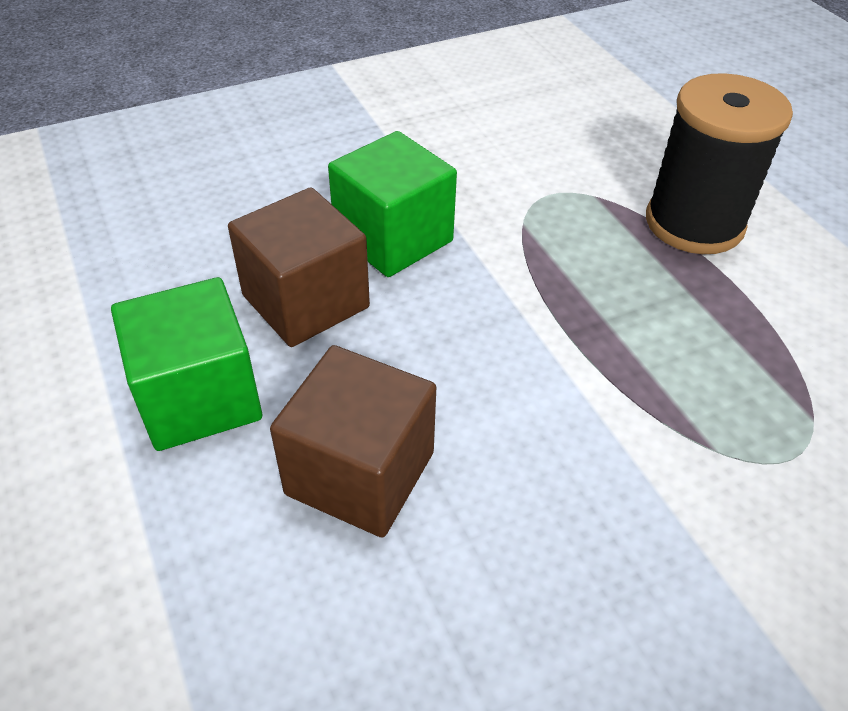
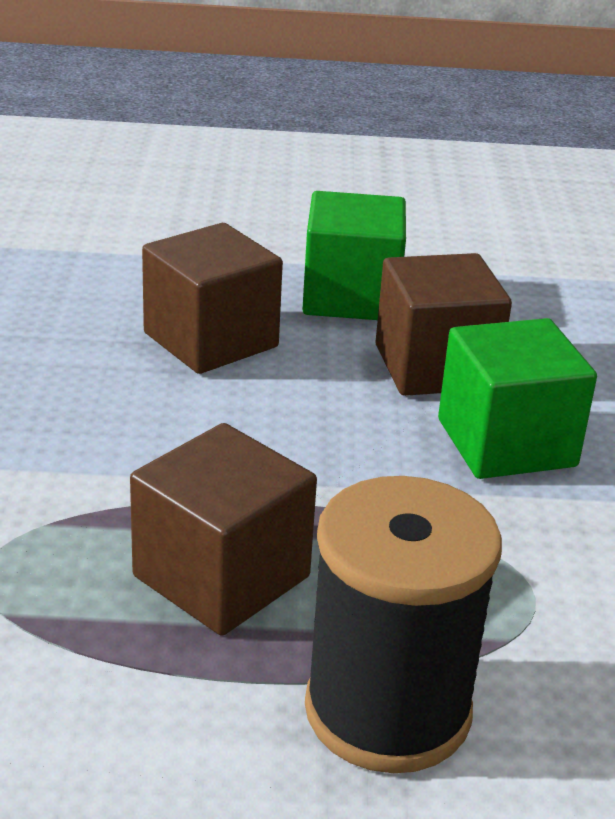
camera: 115 degrees right, 15 degrees down
none -> brown cube [130,423,317,636]

